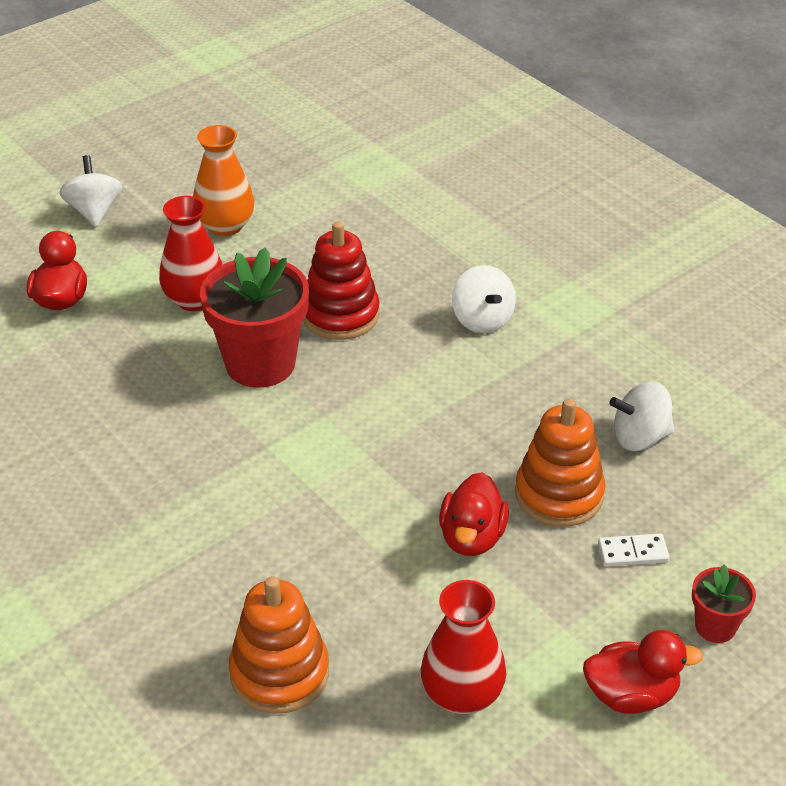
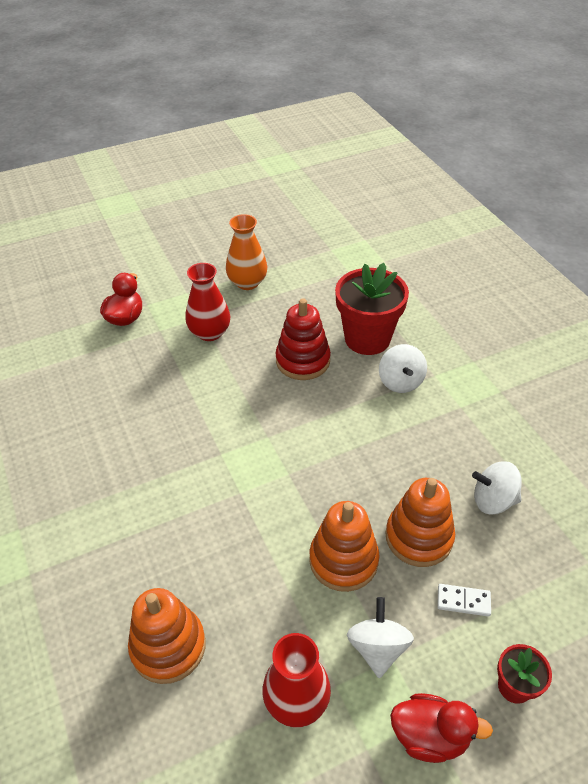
camera: 15 degrees right, 5 degrees up
white spinning top [59,155,122,227] -> white spinning top moved to [347,597,414,678]
red flower pot [200,248,309,388] -> red flower pot moved to [335,263,409,355]
red duck [439,472,509,556] -> orange stacking toy [309,501,380,592]

